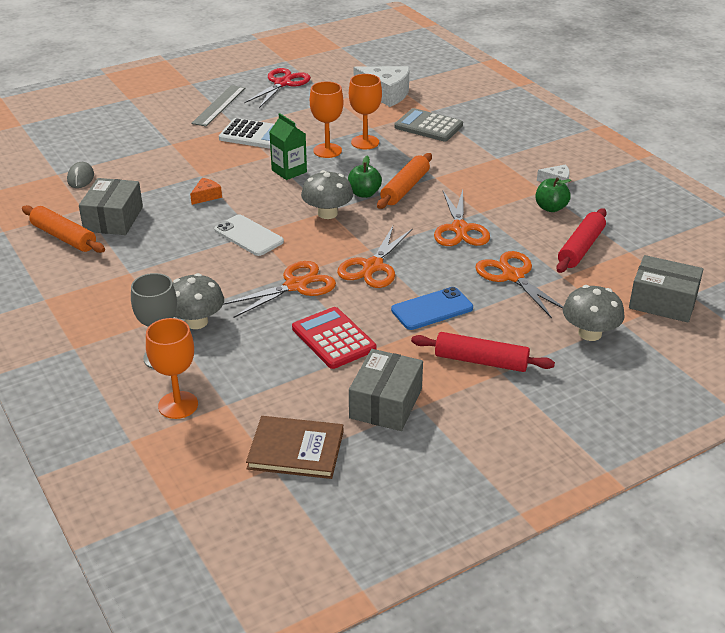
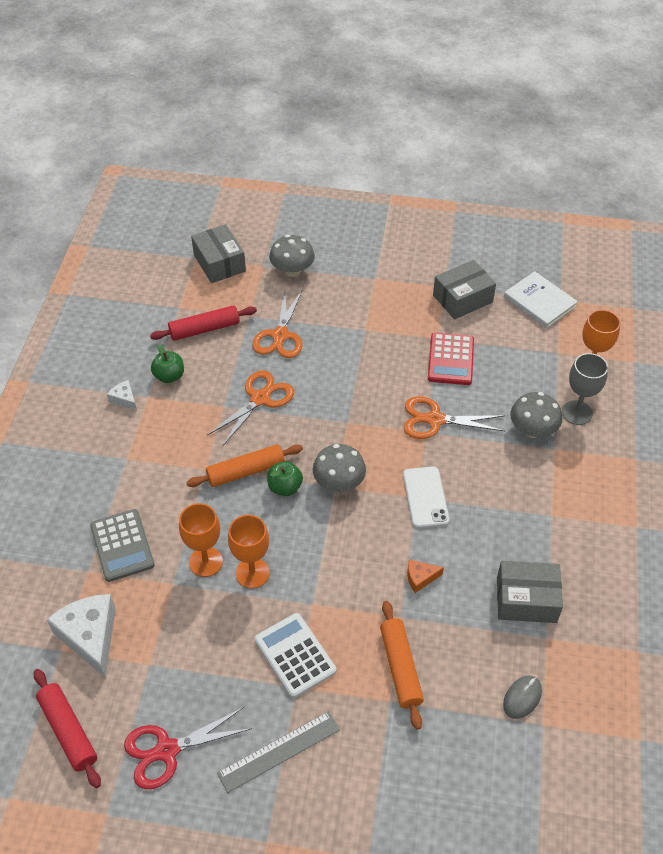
camera: 140 degrees left, 15 degrees up
orange rolling pin [22,205,105,253] -> orange rolling pin moved to [380,601,424,730]
grey box [79,178,143,235] -> grey box turned 45 degrees clockwise [497,561,563,623]
brown book [246,416,343,479] -> white book [504,271,578,328]
green carton [269,113,307,180] -> none
orange scissors [337,226,413,288] -> none
blue phone [391,287,473,330] -> none
red rolling pin [411,332,555,372] -> red rolling pin moved to [34,669,101,788]

